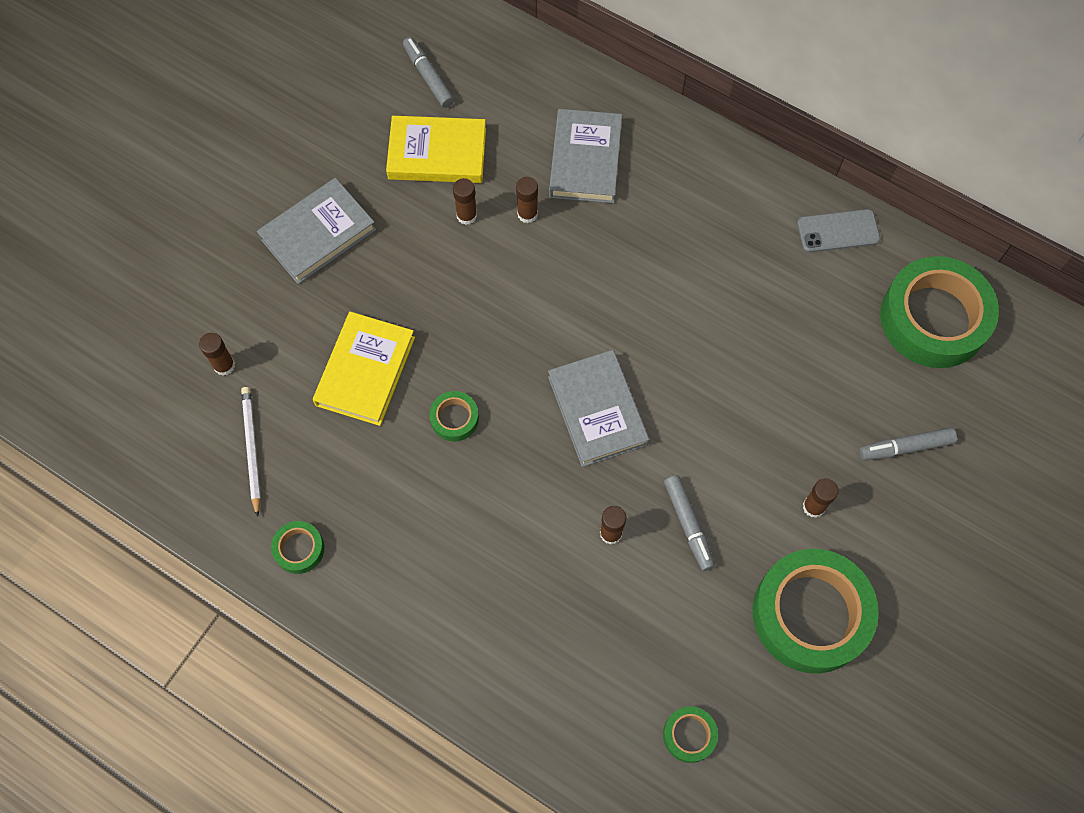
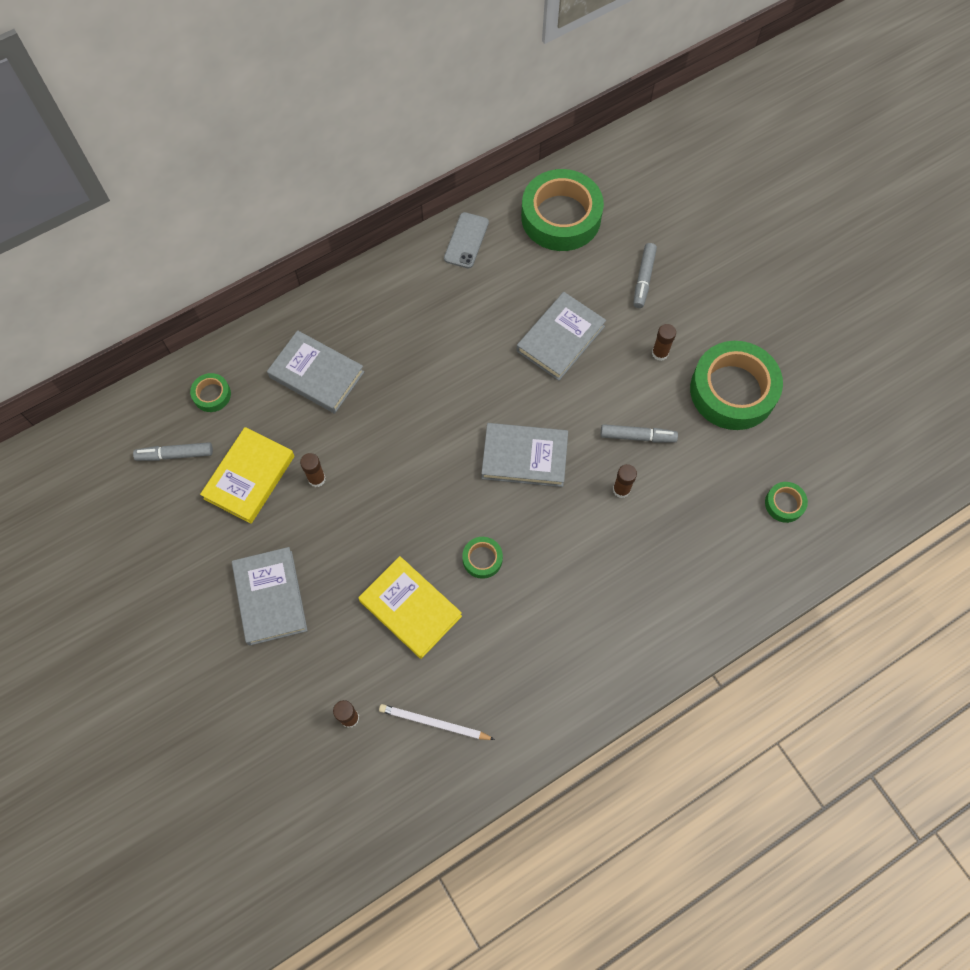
camera: 65 degrees left, 0 degrees up
green tape [271,521,324,574] -> green tape moved to [190,373,231,412]
brown glue stick [516,177,538,223] -> none
none -> grey book [516,292,606,381]

